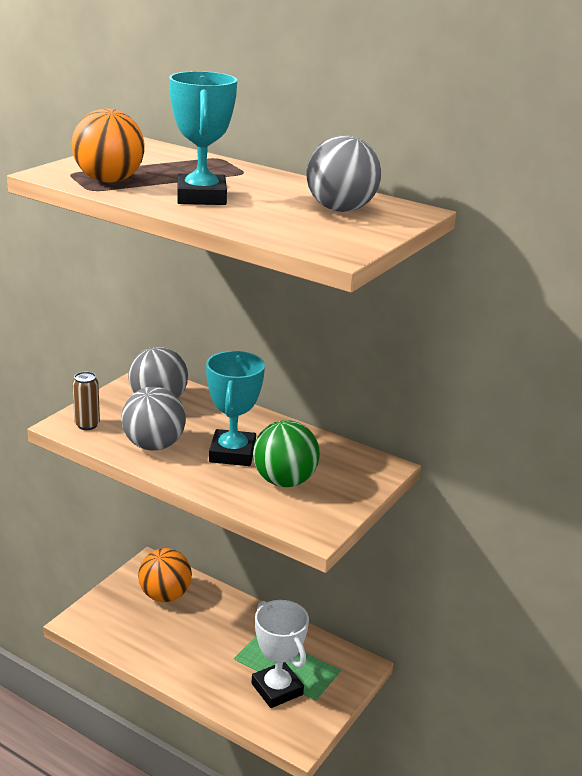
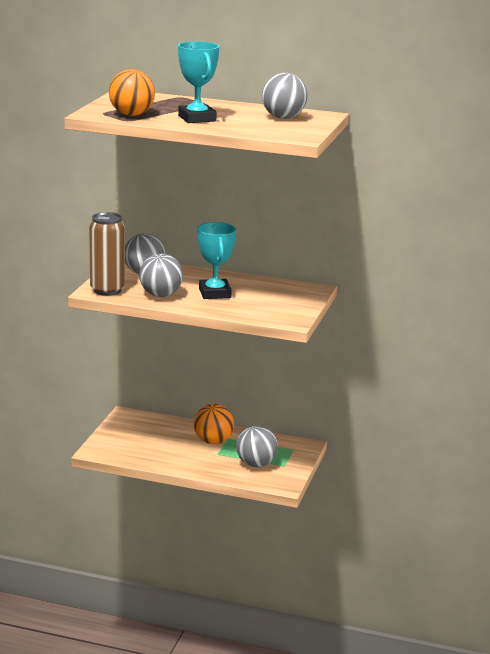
camera: 15 degrees left, 5 degrees down
brown can [73,372,100,430] -> brown can [89,212,125,296], size x1.99
orange ball [138,548,192,602] -> orange ball moved to [194,404,234,444]
white trophy [252,600,309,708] -> grey ball [236,425,278,467]
green ball [253,420,320,487] -> none

